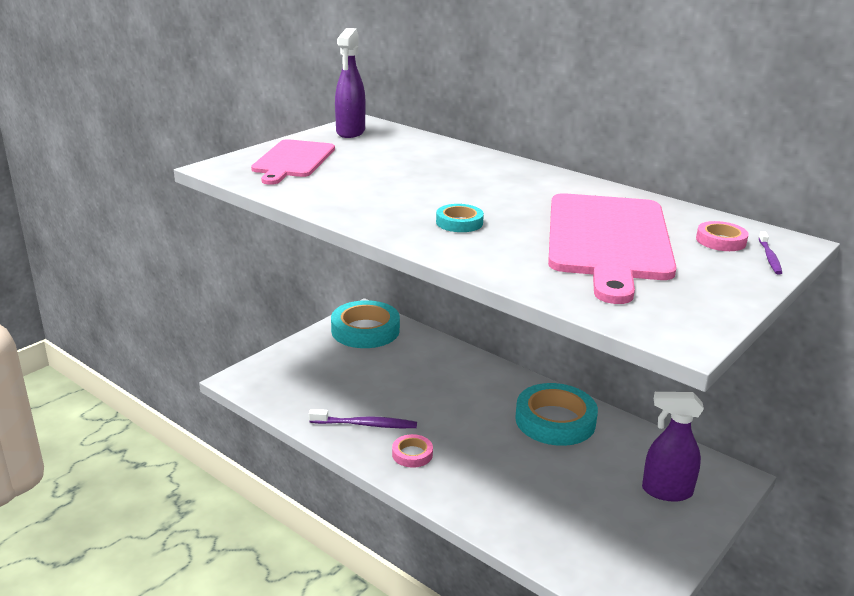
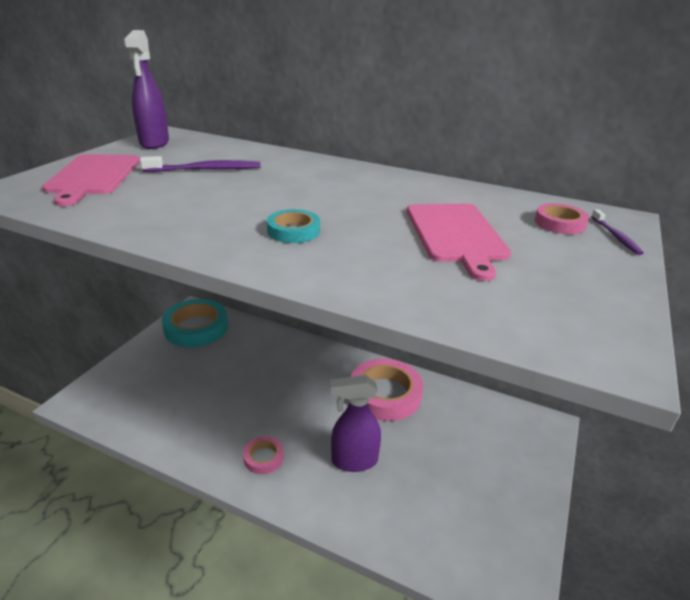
camera: 15 degrees left, 5 degrees up
purple toothbrush [309,409,417,428] -> purple toothbrush moved to [140,156,261,172]
turquoise tape [515,383,598,446] -> pink tape [351,359,423,421]
pink cutting board [548,193,677,304] -> pink cutting board [407,204,511,281], size x0.62
purple spray bottle [642,392,704,502] -> purple spray bottle moved to [330,375,381,472]

